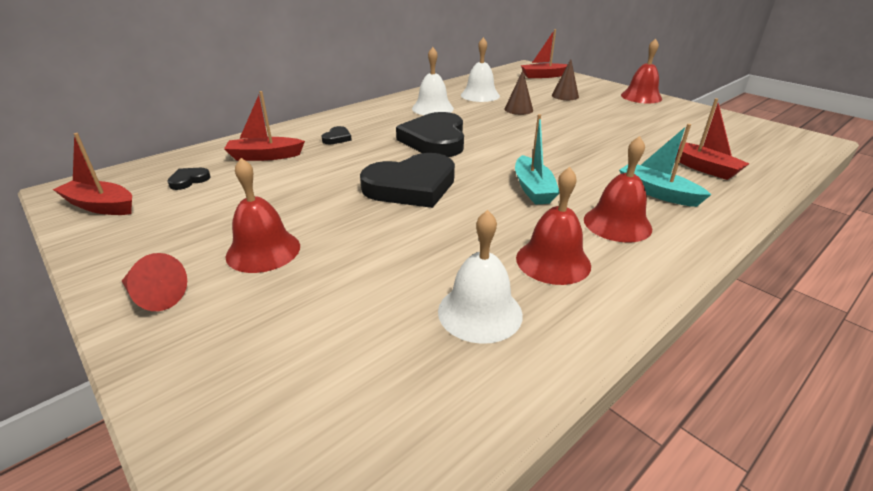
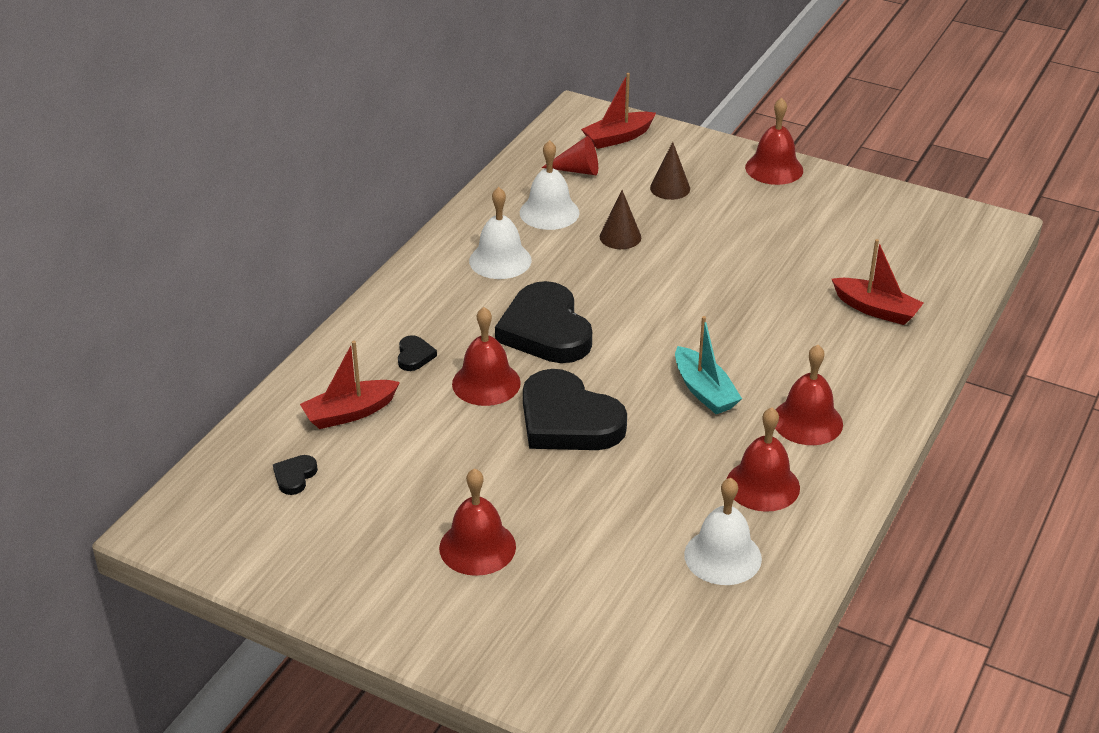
camera: 20 degrees left, 5 degrees up
red boat [53,133,132,215] -> none
red cone [122,253,187,311] -> red cone moved to [541,136,598,175]
black heart [360,153,455,208] -> black heart turned 90 degrees clockwise [523,369,627,450]
turquoise boat [619,124,711,207] -> none
none -> red bell [452,307,521,406]

